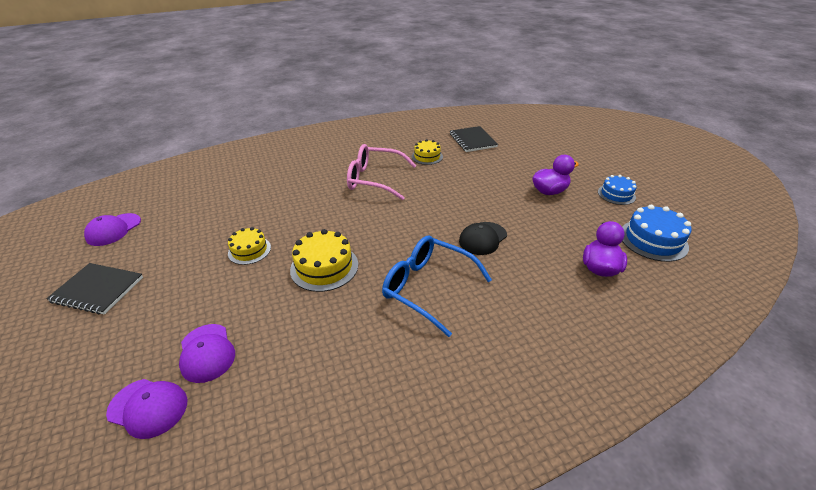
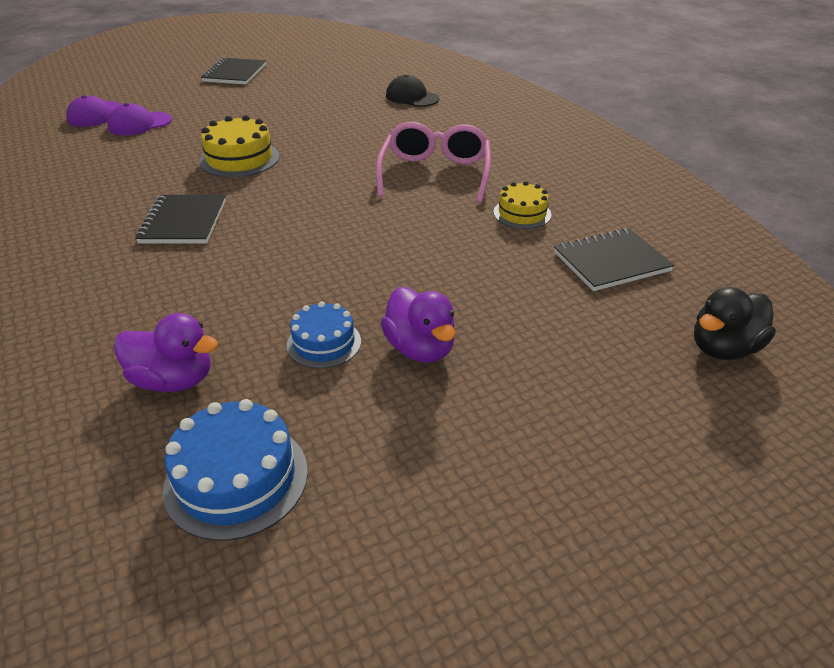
camera: 85 degrees right, 0 degrees up
purple cap [84,213,141,246] -> none
yellow cake [228,227,271,265] -> none
blue glasses [382,236,492,337] -> black notebook [135,195,226,244]
black cap [459,222,507,255] -> black cap moved to [386,74,439,107]
blue cake [598,175,637,205] -> blue cake moved to [287,301,361,369]
none -> black duck [694,287,776,360]

